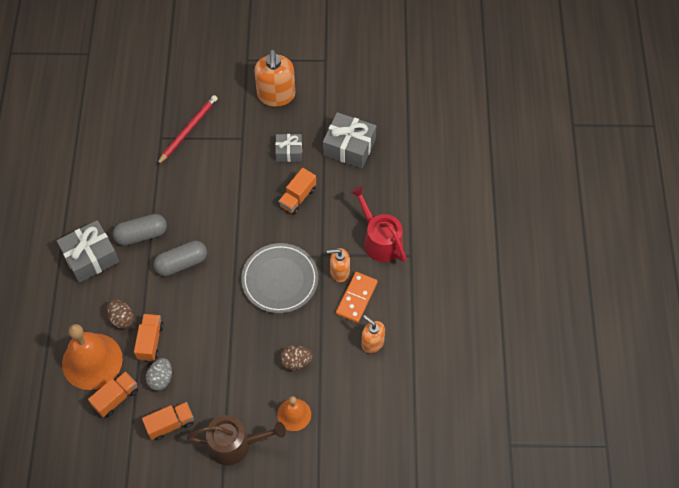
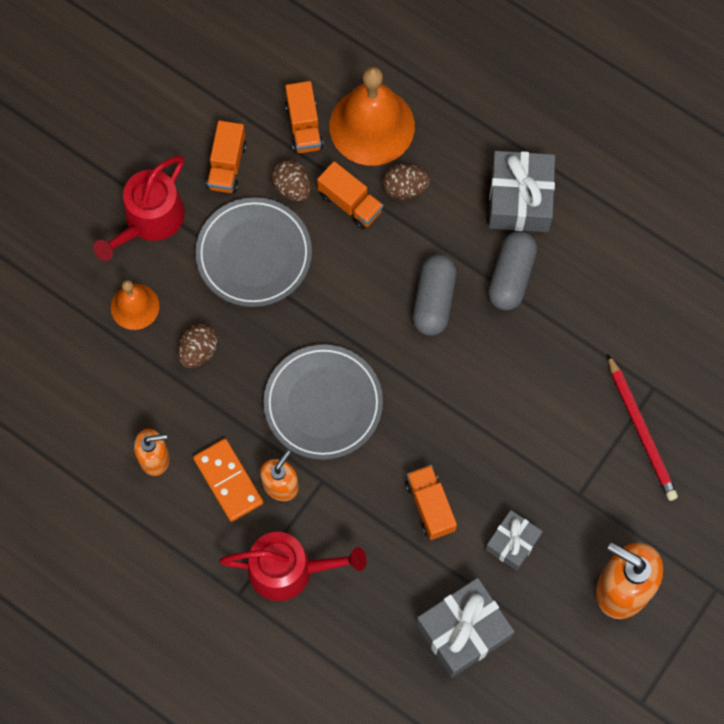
camera: 125 degrees right, 10 degrees up
grey egg [146,358,172,391] -> brown egg [271,160,311,201]
brown watering can [186,415,286,465] -> red watering can [93,156,185,261]
none -> grey plate [196,197,312,307]

